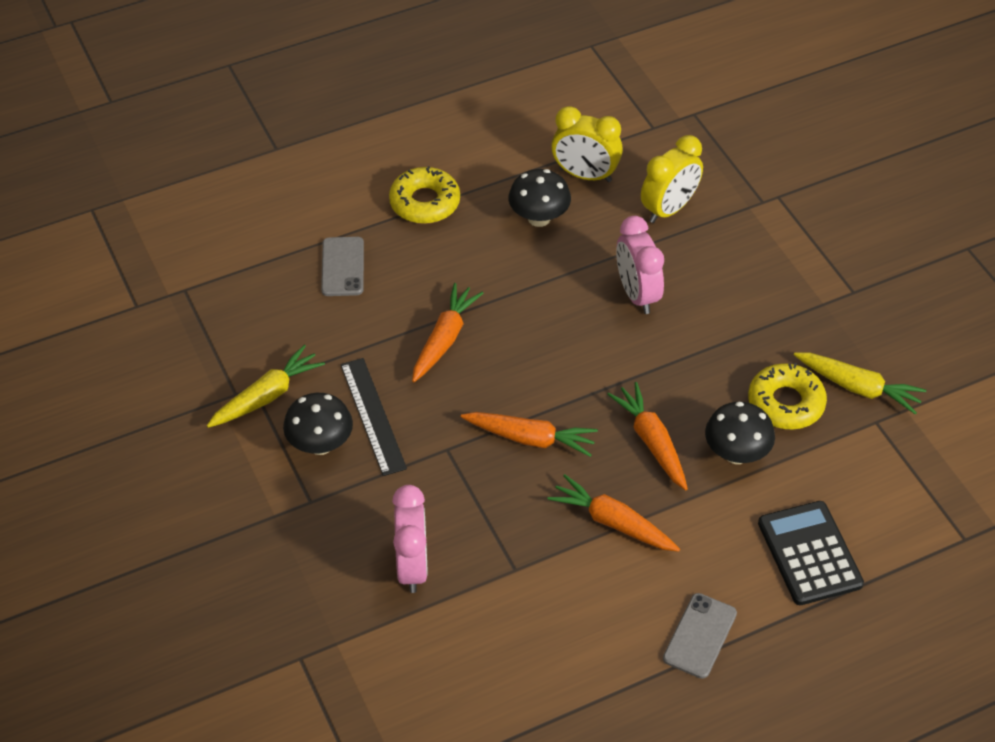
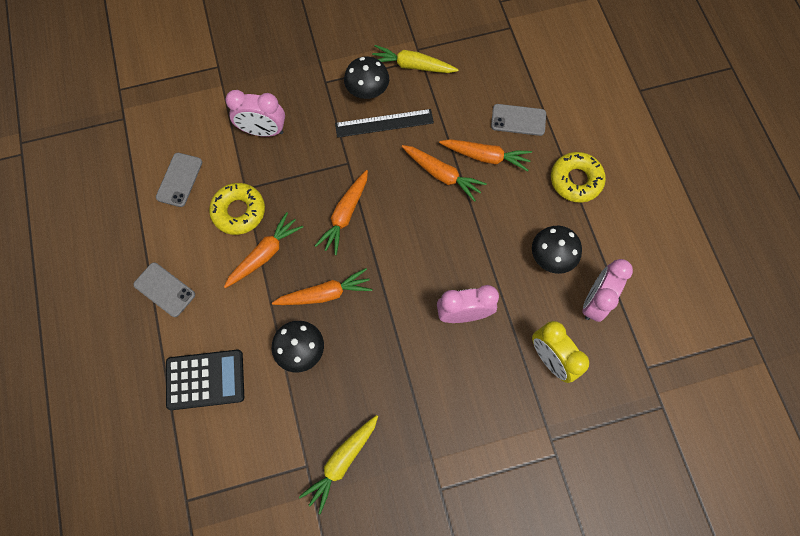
camera: 100 degrees right, 20 degrees up
yellow carrot [207,345,325,428] -> yellow carrot turned 135 degrees clockwise [372,45,459,73]
yellow clock [551,106,623,182] -> pink clock [582,259,633,322]
yellow donut [748,363,827,429] -> yellow donut moved to [209,183,265,235]
none -> grey phone [156,153,202,207]
none -> orange carrot [439,139,532,171]

